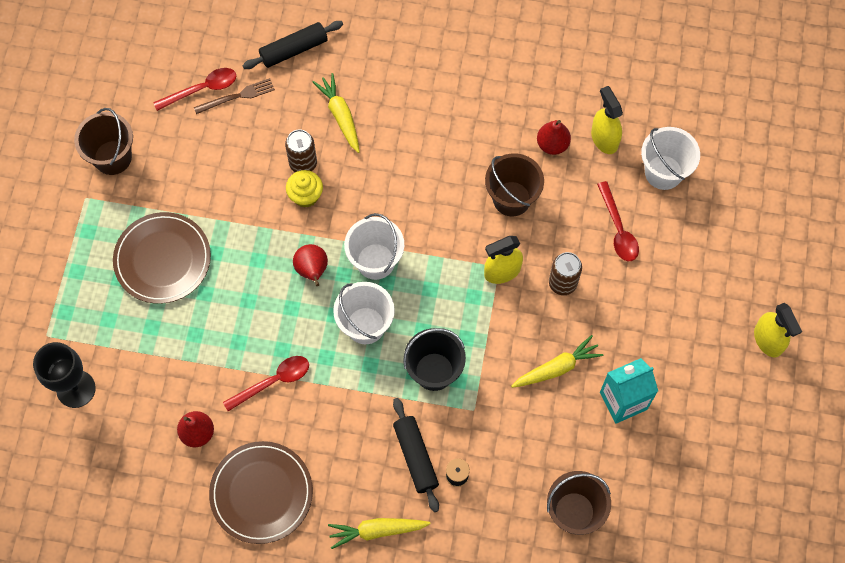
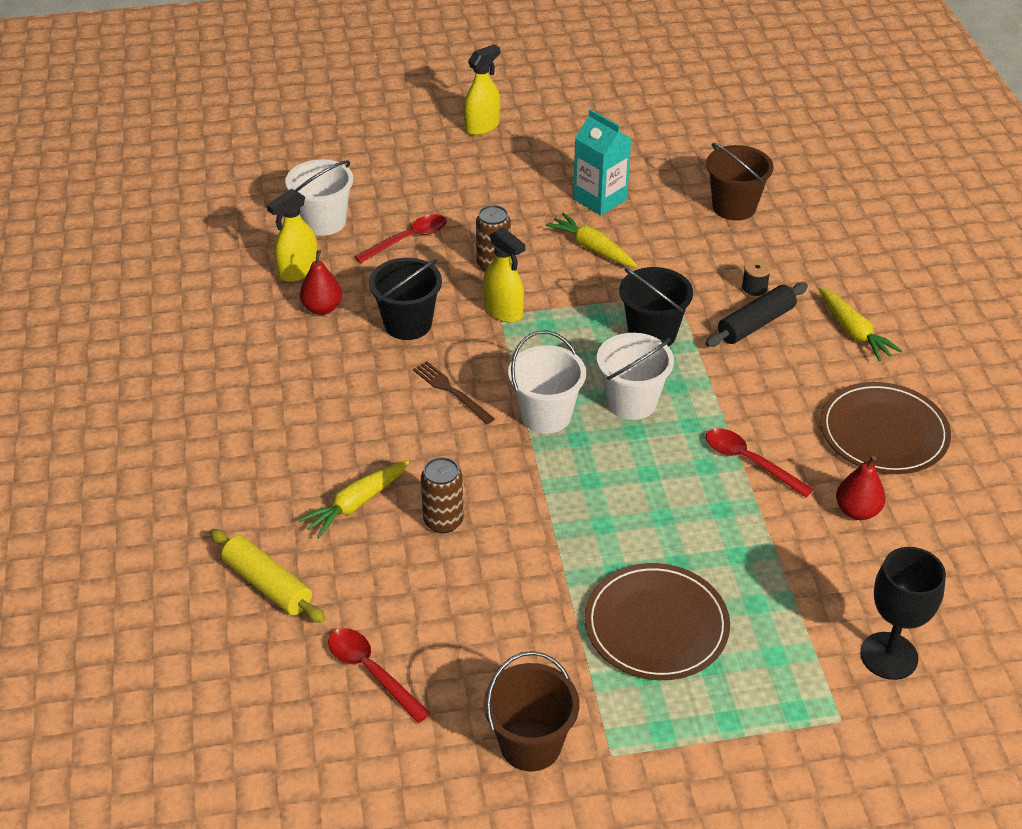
camera: 110 degrees left, 25 degrees down
brown fork [194,78,275,114] -> brown fork moved to [413,361,495,424]
black rolling pin [243,21,343,69] -> yellow rolling pin [210,529,325,623]
yellow cupcake [286,170,323,208] -> none
red pear [293,244,328,286] -> none
brown bucket [485,153,544,216] -> black bucket [369,258,442,340]

